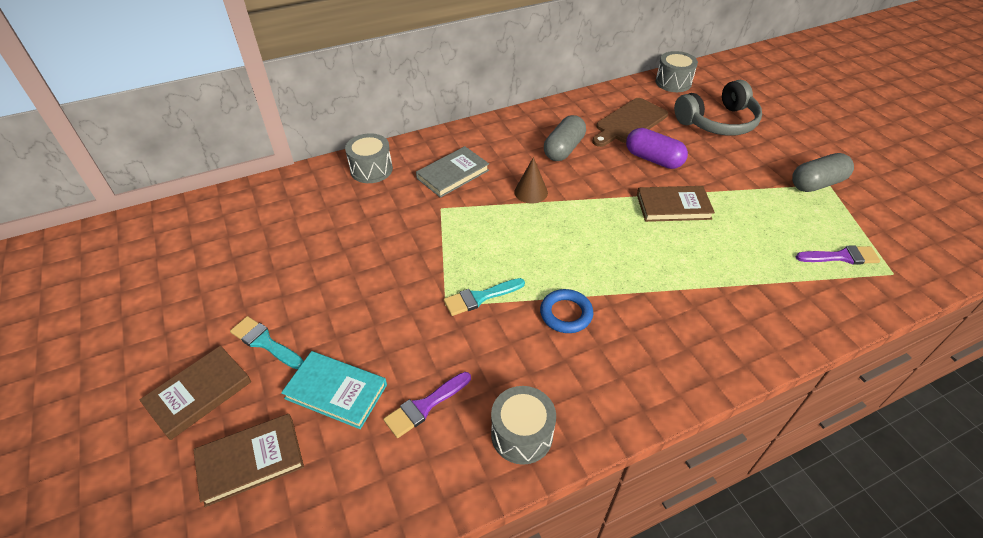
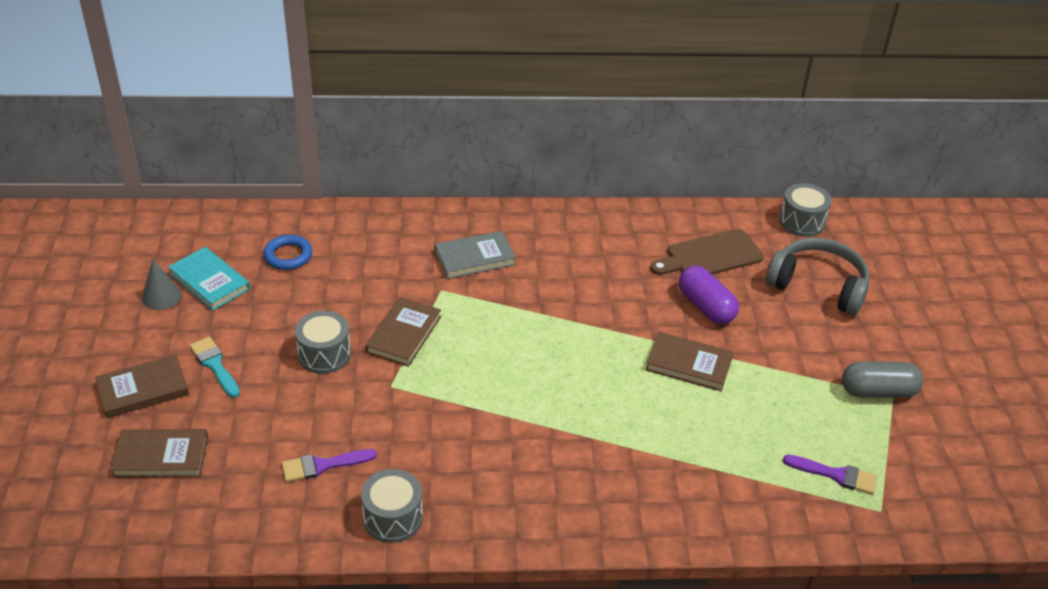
camera: 20 degrees right, 5 degrees down
turquoise book [281,351,387,429] -> turquoise book moved to [168,247,250,311]
grey drum [345,133,393,183] -> grey drum moved to [295,311,351,374]
turquoise brush [444,278,525,316] -> none
brown cone [514,157,548,204] -> none
blue ring [540,289,593,333] -> blue ring moved to [263,235,312,270]
grey capsule [544,115,586,161] -> none
grey headphones [674,80,762,136] -> grey headphones turned 150 degrees counterclockwise [766,238,870,316]
none -> grey cone [142,259,181,310]
none -> brown book [365,297,441,367]

